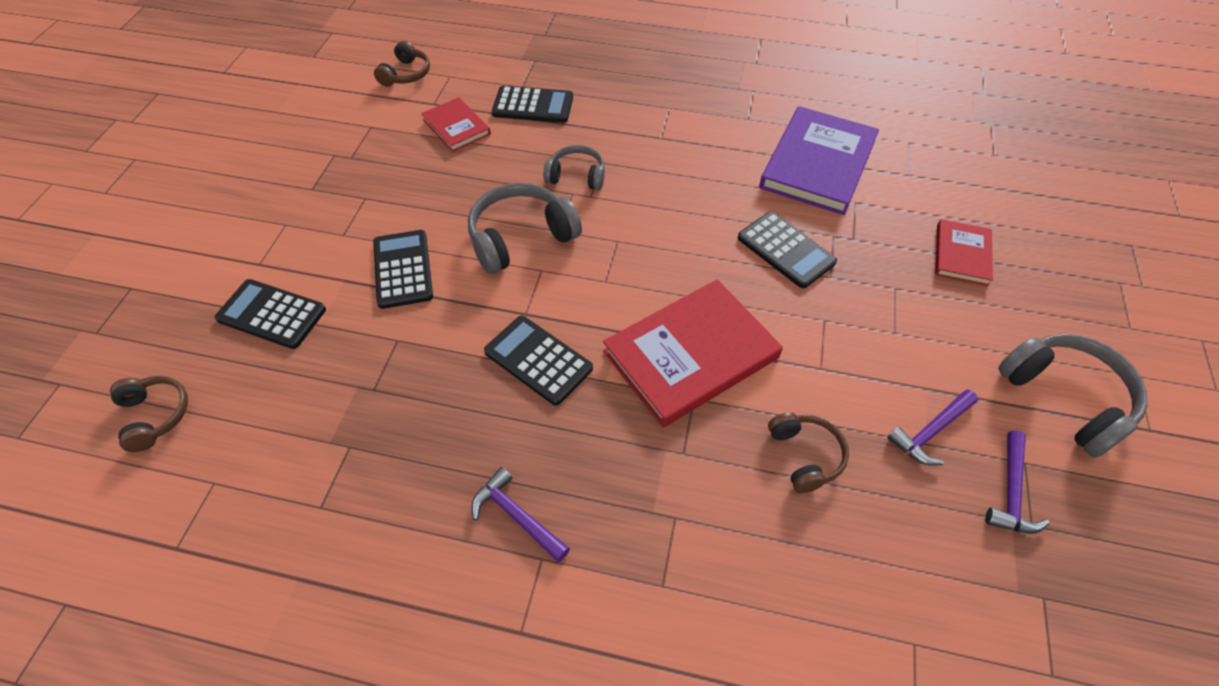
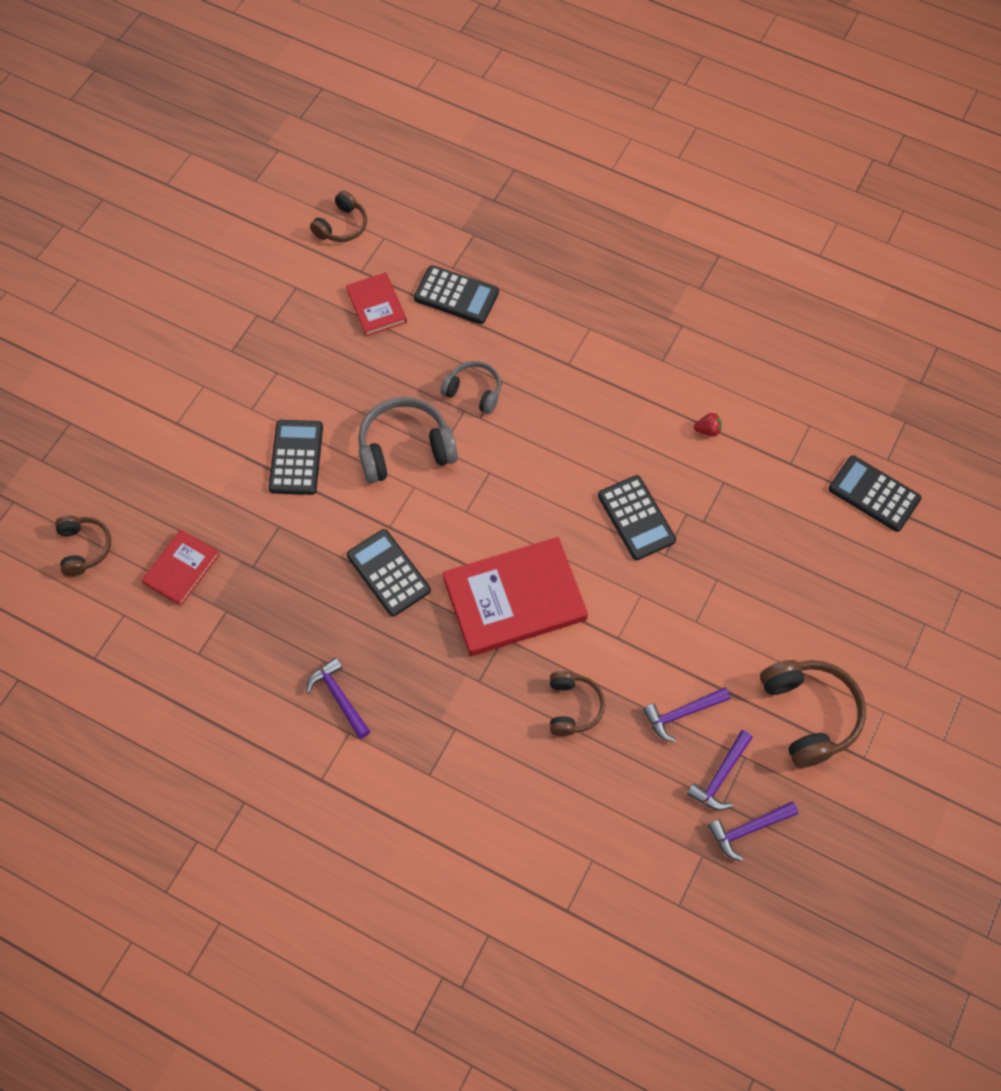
camera: 15 degrees right, 10 degrees up
black calculator [215,279,326,349] -> black calculator moved to [828,455,922,532]
purple book [759,106,879,215] -> red strawberry [694,413,722,436]
red book [935,219,993,286] -> red book moved to [141,530,220,606]
grey headphones [998,334,1148,458] -> brown headphones [760,660,866,768]
none -> purple hammer [708,801,798,861]

